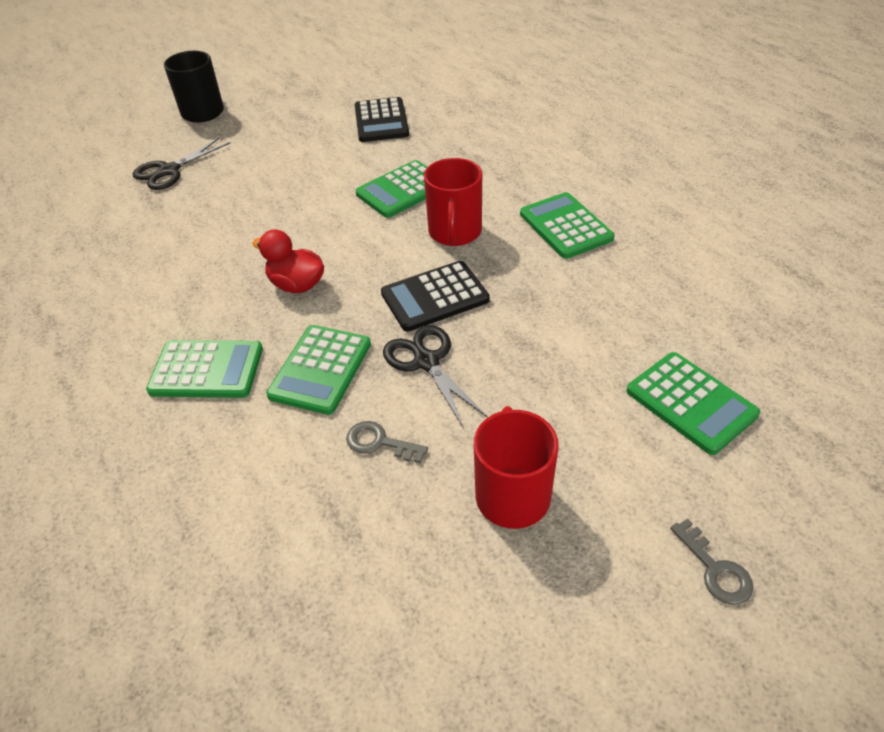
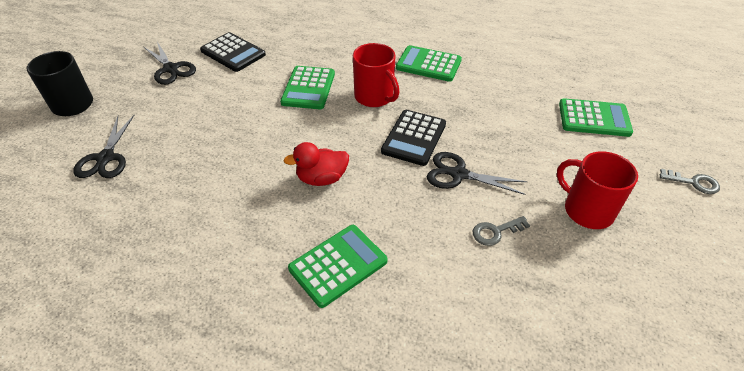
camera: 45 degrees left, 0 degrees up
green calculator [266,325,371,415] -> none
none -> black scissors [144,42,196,85]

